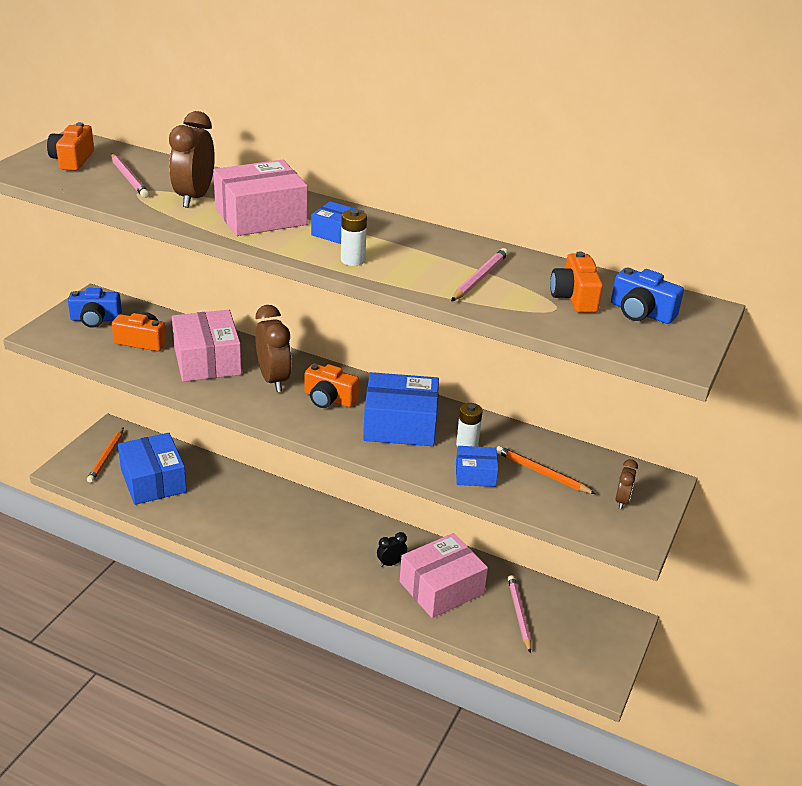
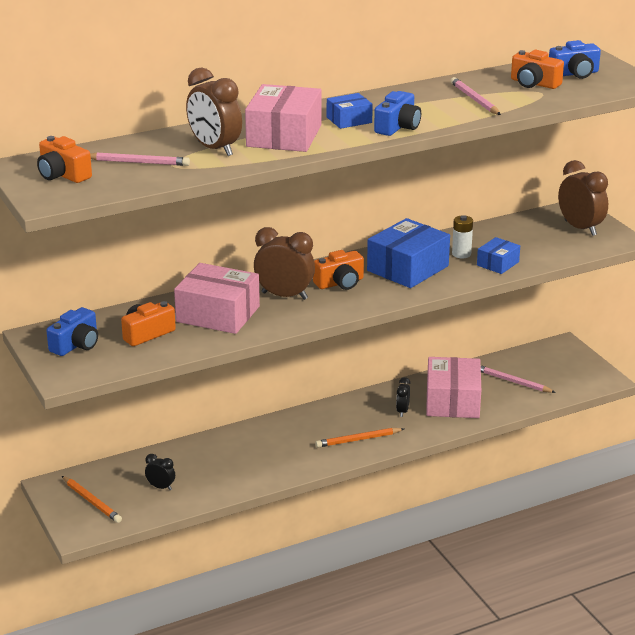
camera: 50 degrees left, 5 degrees down
blue box [118,433,187,505] -> black clock [145,454,175,490]
white battery [341,209,367,266] -> blue camera [374,91,421,136]
orange pencil [496,446,596,494] -> orange pencil moved to [315,428,404,448]
brown clock [616,459,638,509] -> brown clock [558,160,608,236], size x1.94

